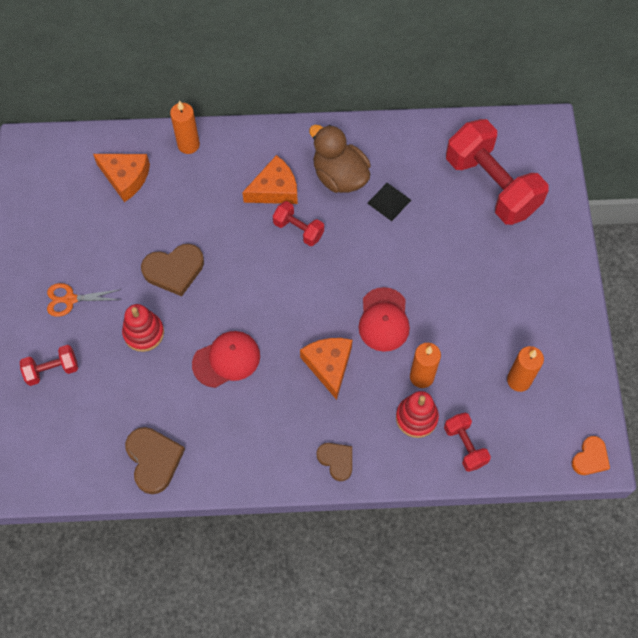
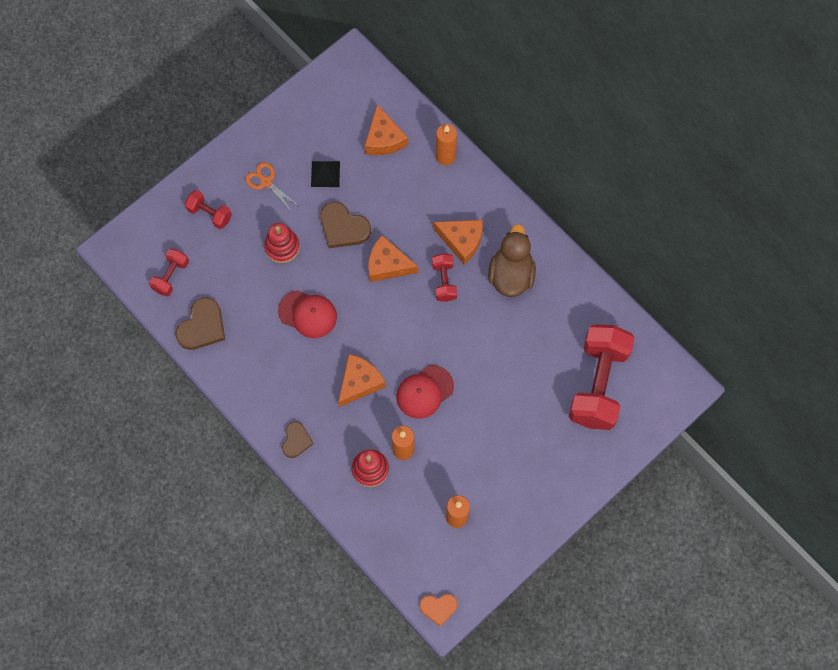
camera: 50 degrees right, 5 degrees up
black pyramid [367,183,411,221] -> black pyramid moved to [311,161,340,187]
red dumbbell [444,413,491,472] -> red dumbbell moved to [149,248,189,296]
none -> orange cheese [368,235,418,282]

